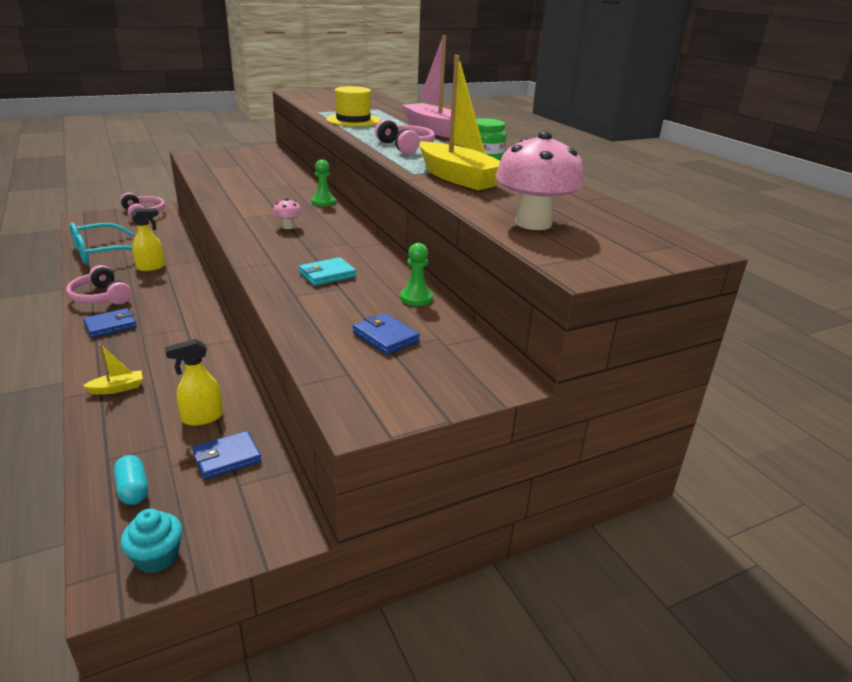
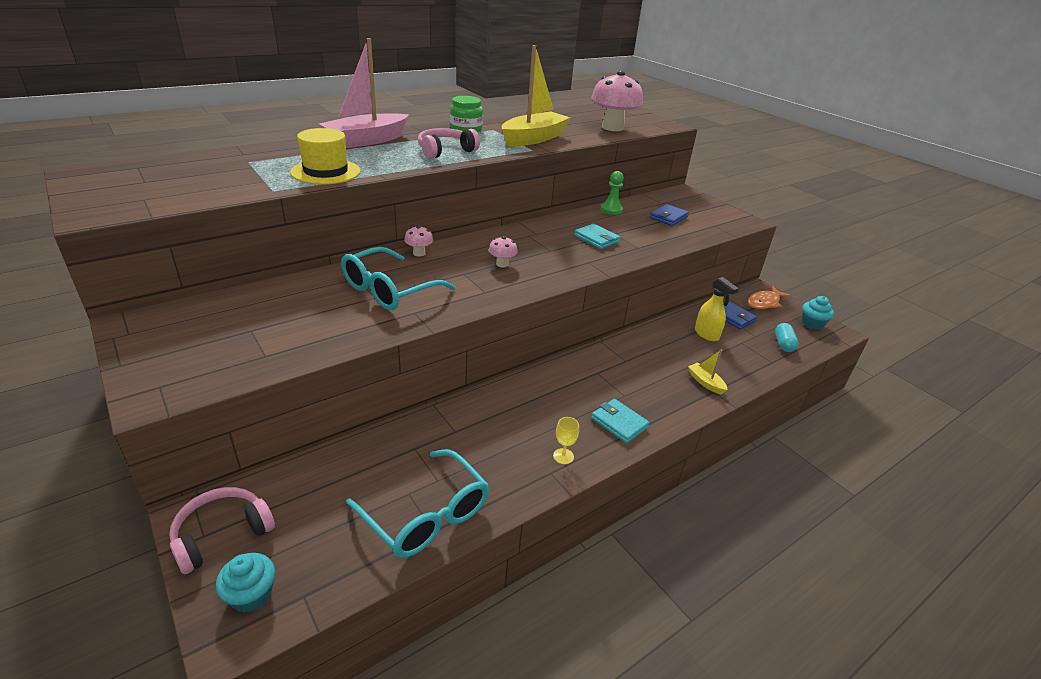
camera: 100 degrees left, 5 degrees up
pink headphones [66,265,131,304] -> yellow goblet [553,417,579,464]
blue wallet [83,308,137,338] -> turquoise wallet [591,399,650,443]
turquoise capsule [114,455,148,505] -> turquoise capsule turned 45 degrees counterclockwise [775,323,798,352]
yellow spray bottle [130,208,165,271] -> none
green pawn [312,159,336,206] -> pink mushroom [404,225,433,256]
none -> turquoise cupcake [216,553,275,613]
none -> turquoise glasses [341,247,456,310]
none -> orange fish [748,286,791,309]

